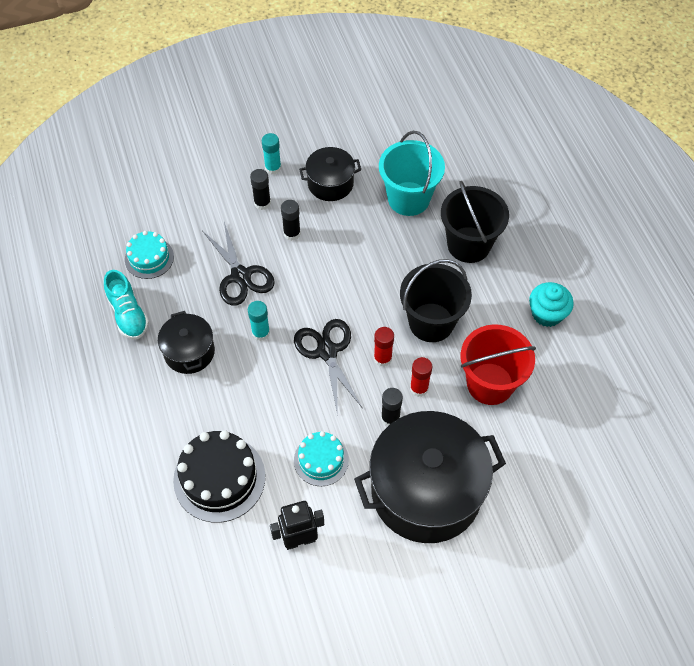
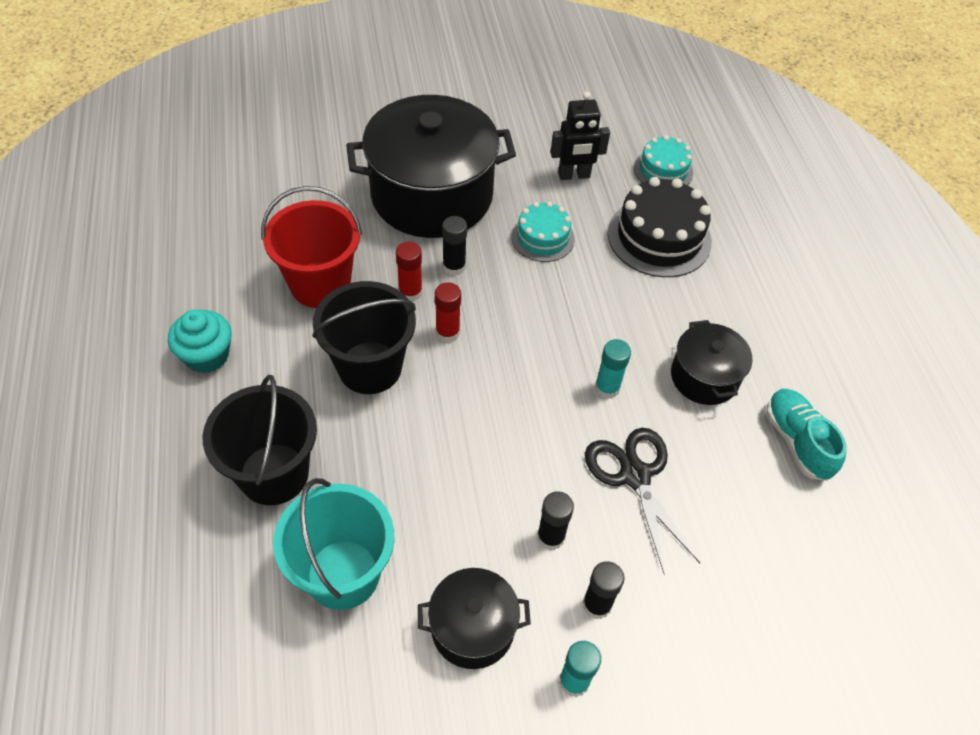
camera: 175 degrees left, 5 degrees down
turquoise cake [125,231,174,279] -> turquoise cake moved to [634,135,693,185]
black scissors [294,319,363,416] -> none

